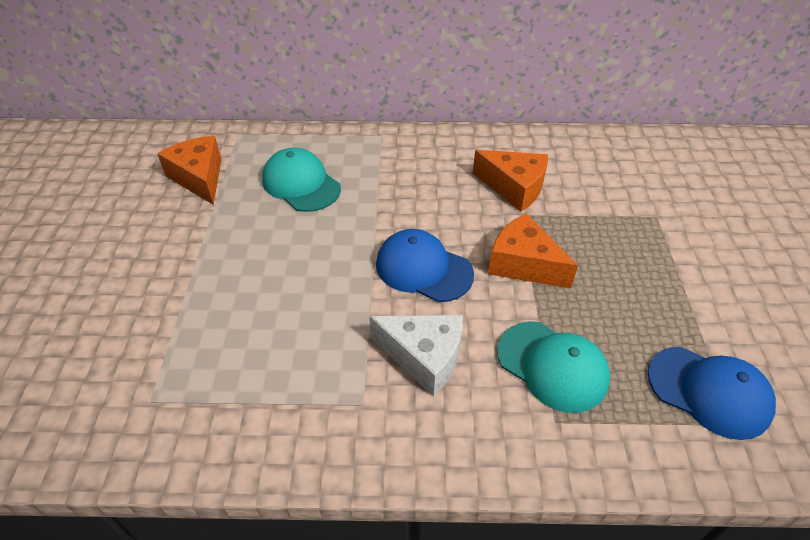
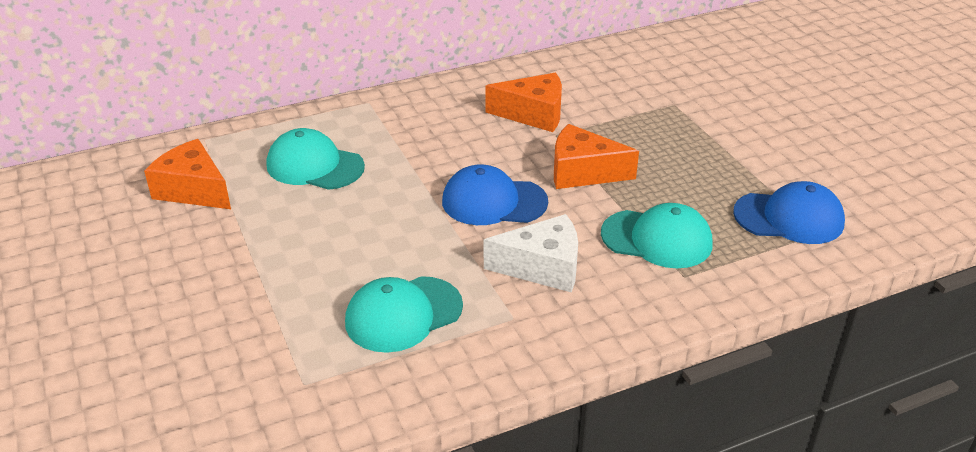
camera: 25 degrees left, 10 degrees down
none -> turquoise cap [345,276,463,353]

